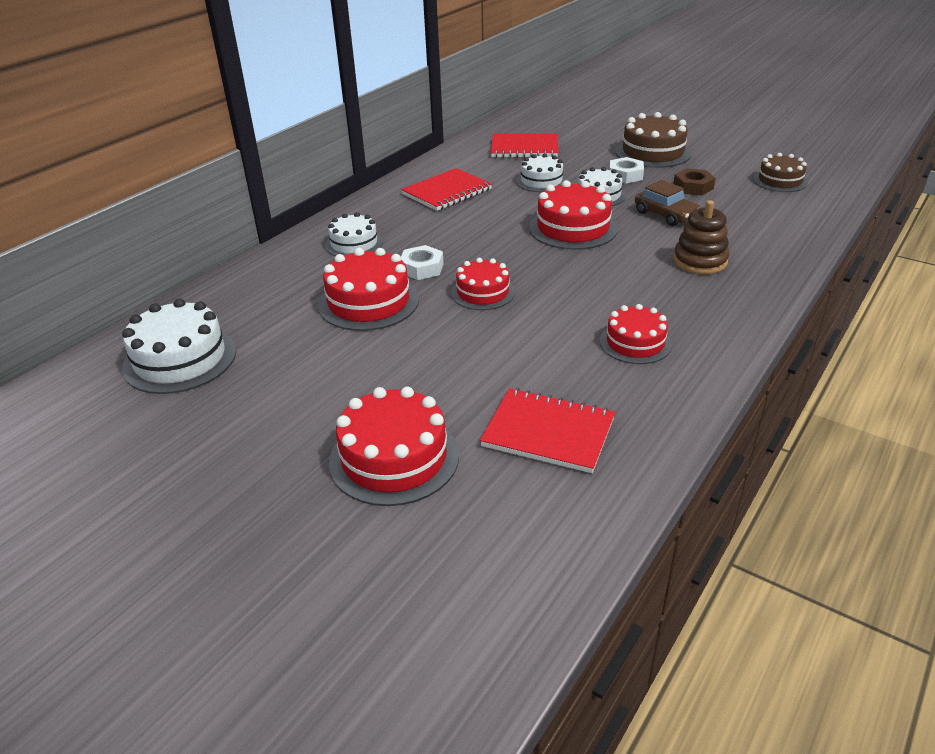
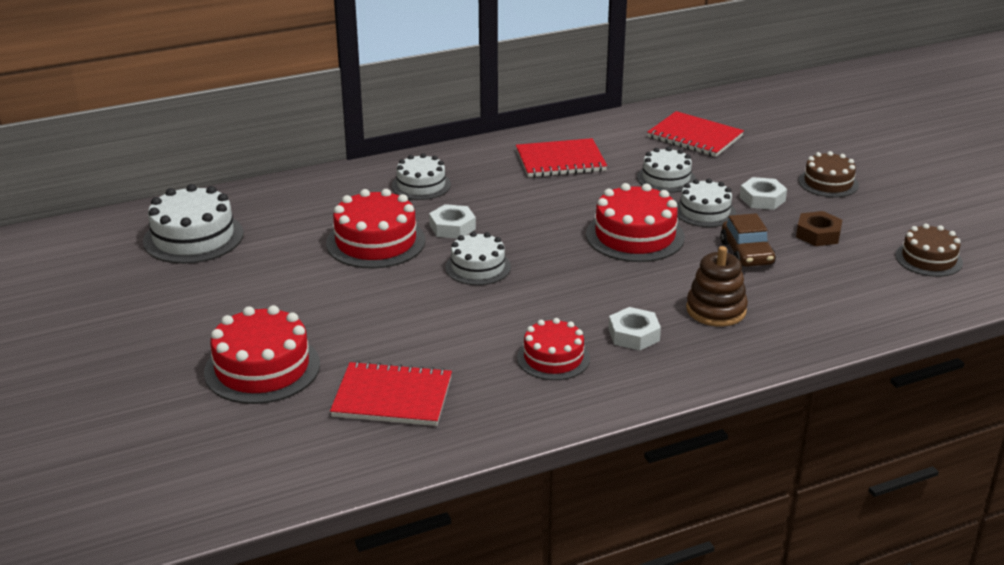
camera: 30 degrees right, 5 degrees down
red cake [451,258,515,310] -> white cake [445,232,511,285]
red notebook [480,388,615,473] -> red notebook turned 45 degrees counterclockwise [330,361,452,426]
brown cake [616,112,692,168] -> brown cake [799,151,859,197], size x0.64
none -> white nut [609,307,661,351]

